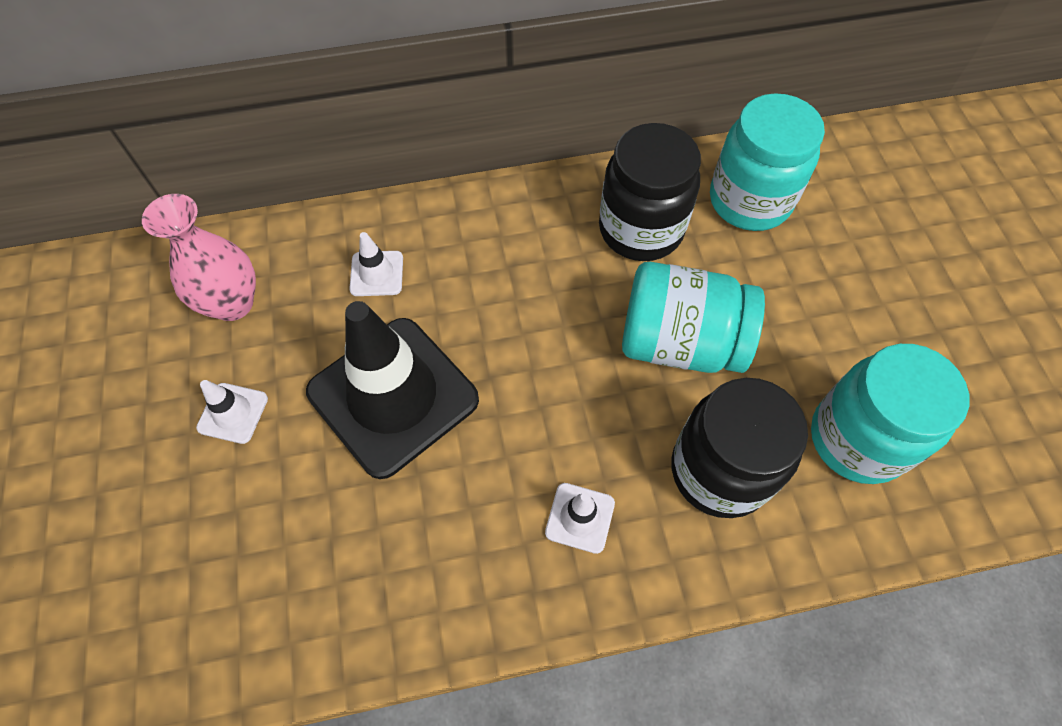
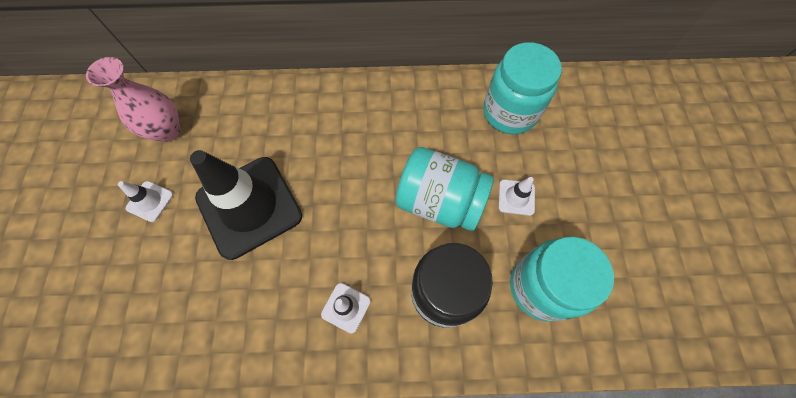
camera: 10 degrees right, 5 degrees up
white traffic cone [349,232,403,296] -> white traffic cone moved to [498,177,535,216]
black jar [599,123,701,261] -> none

